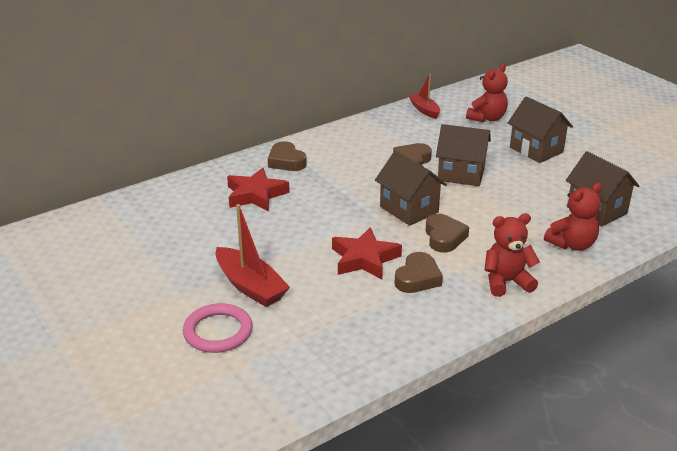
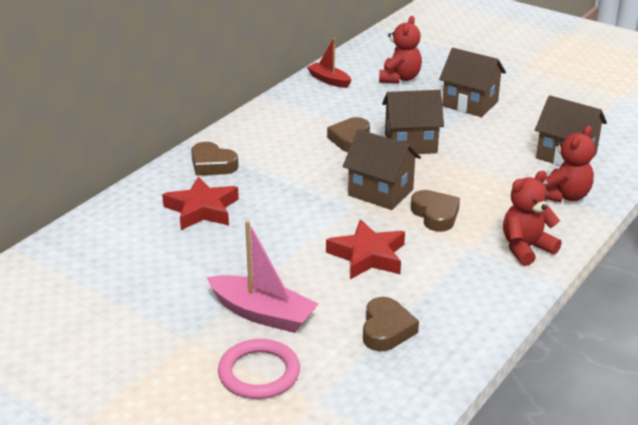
camera: 20 degrees left, 0 degrees up
red boat [215,204,290,307] -> pink boat [207,221,318,333]
brown heart [394,252,443,293] -> brown heart moved to [363,297,419,351]

